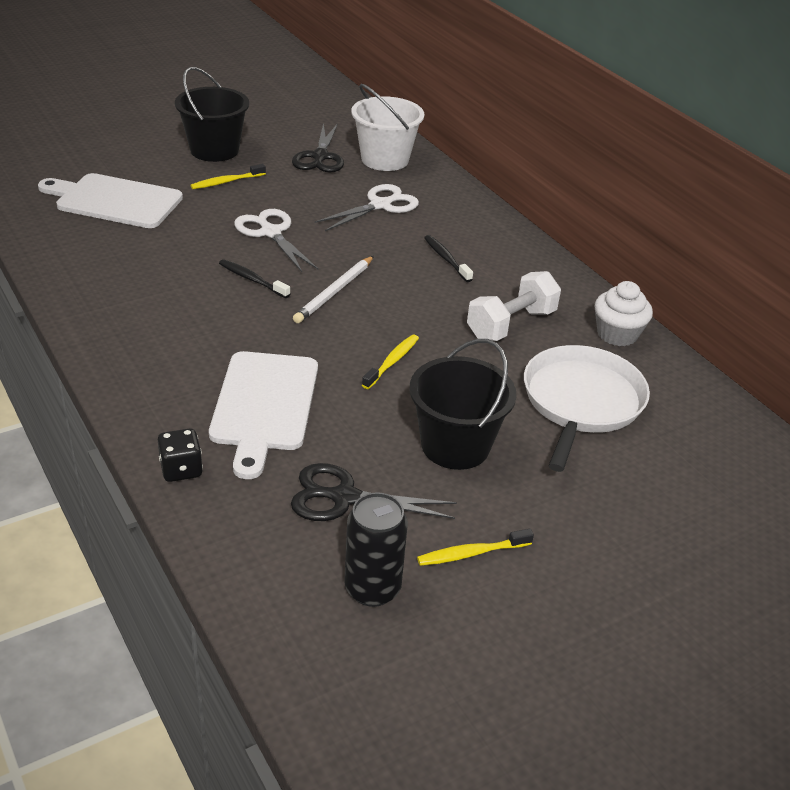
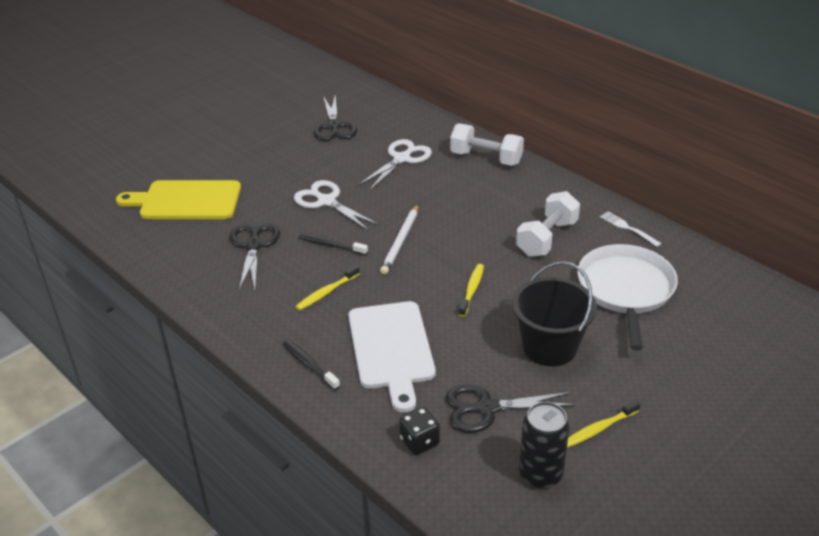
camera: 10 degrees left, 0 degrees up
white cutting board [38,173,183,228] -> yellow cutting board [116,180,241,219]
black dice [158,428,203,482] -> black dice moved to [399,407,440,455]
black bucket [175,67,249,162] -> none
yellow toothbrush [190,164,266,189] -> yellow toothbrush moved to [295,265,360,311]
white bucket [351,84,424,171] -> none
black toothbrush [424,235,473,282] -> black toothbrush moved to [283,340,340,390]
white cupcake [595,281,653,346] -> white fork [600,211,662,247]
none -> black scissors [230,223,280,290]
none -> white dumbbell [450,124,524,166]

